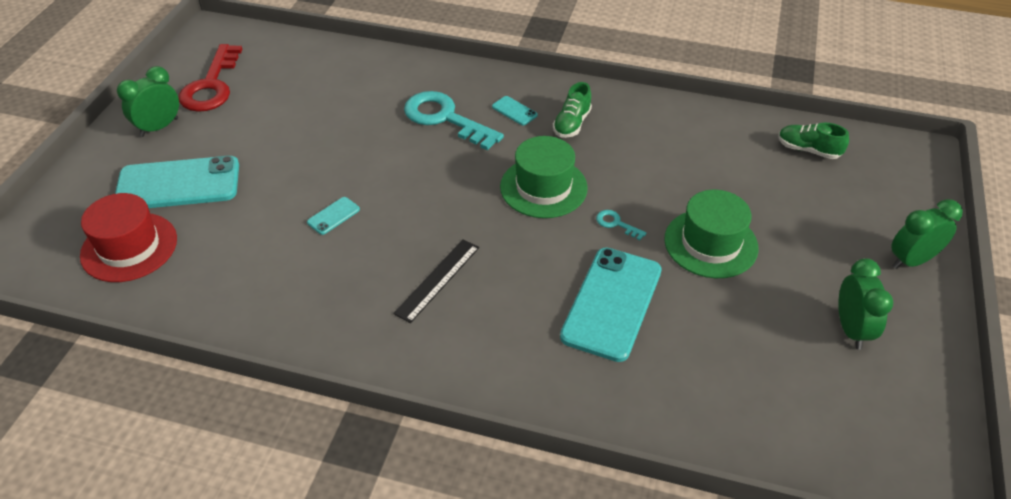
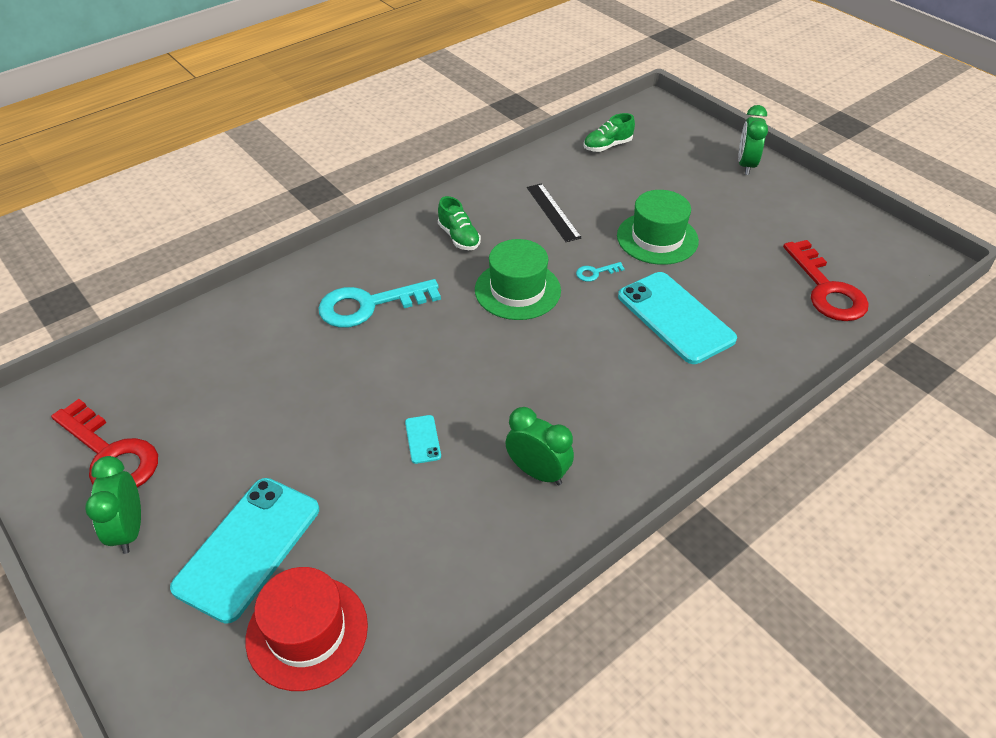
camera: 55 degrees left, 0 degrees up
black ruler [393,239,479,323] -> black ruler moved to [527,183,582,242]
turquoise phone [492,96,538,126] -> none
green clock [838,258,893,350] -> green clock moved to [505,407,574,485]
none -> red key [783,240,869,321]

